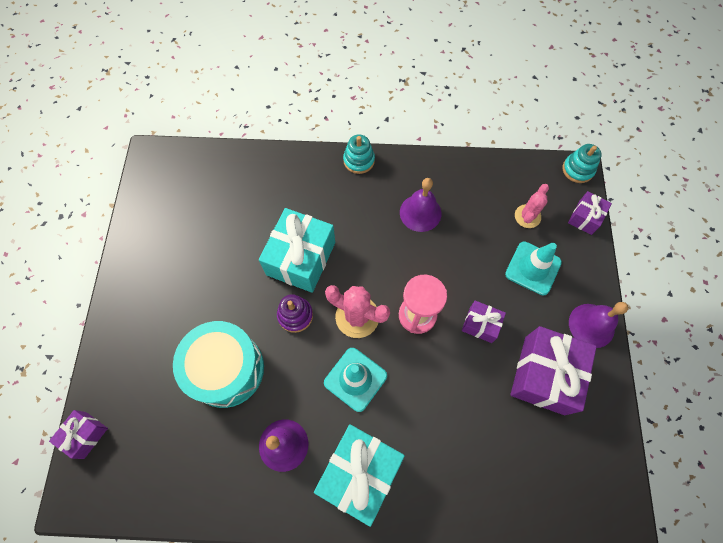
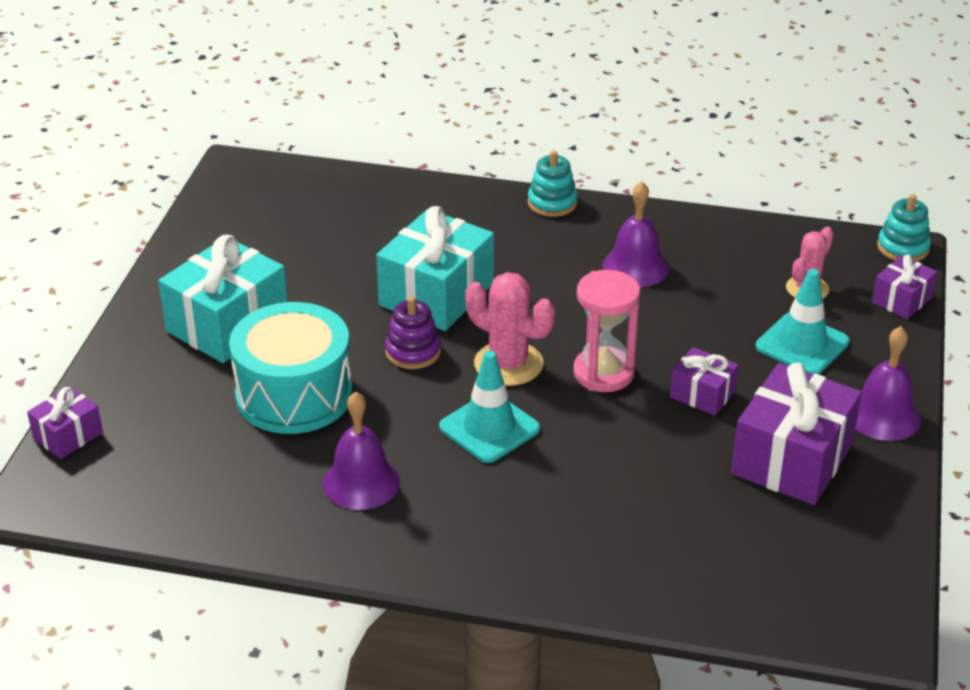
camera: 10 degrees right, 30 degrees down
turquoise gift [314,424,405,527] -> turquoise gift moved to [158,235,288,363]

